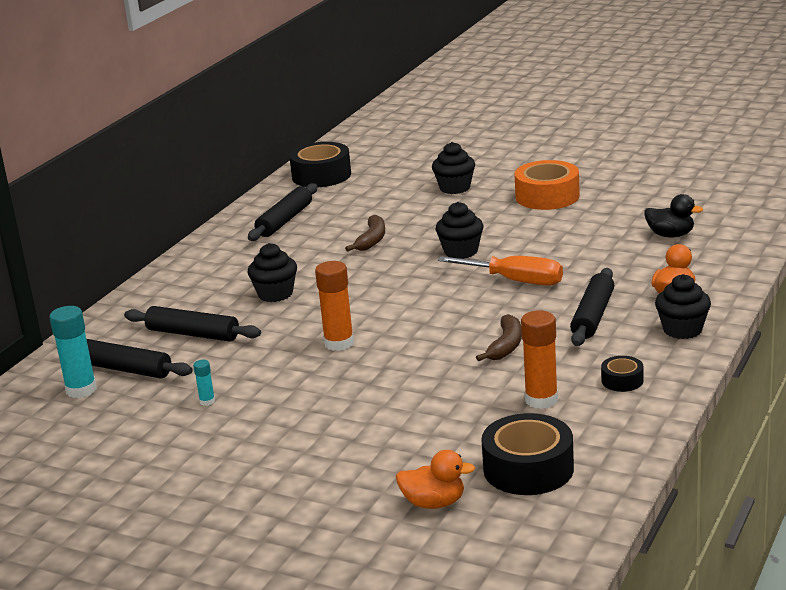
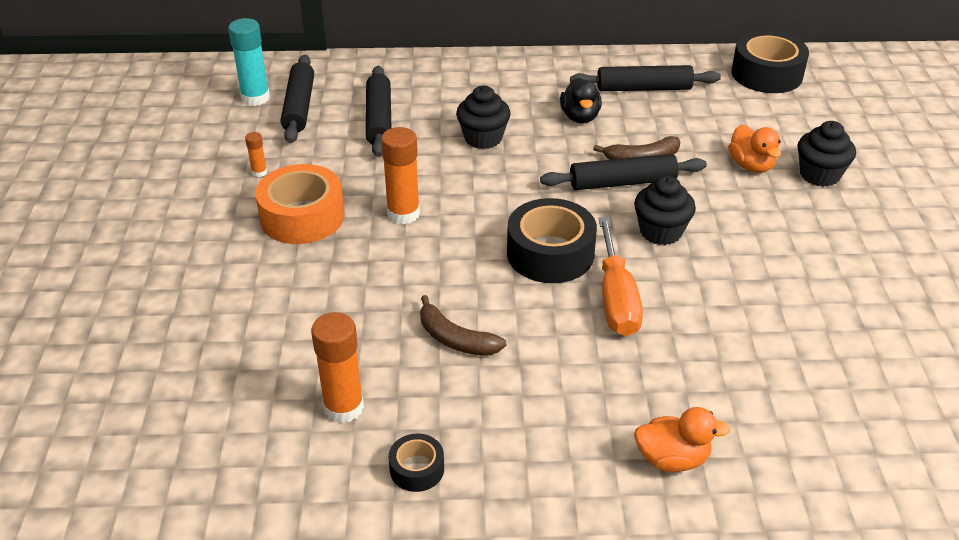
camera: 60 degrees right, 15 degrees up
turquoise glue stick [193,360,215,406] -> orange glue stick [245,132,267,177]
orange duck [396,450,475,509] -> orange duck moved to [728,125,781,173]
brown banana [476,314,522,361] -> brown banana turned 45 degrees clockwise [420,295,506,356]
black tape [481,413,574,495] -> black tape moved to [507,198,597,283]
orange tape [514,160,580,210] -> orange tape moved to [255,164,345,244]
black rolling pin [570,268,614,346] -> black rolling pin moved to [540,154,707,190]
black duck [644,194,703,237] -> black duck moved to [560,78,602,123]
black cupcake [655,274,711,339] -> none

